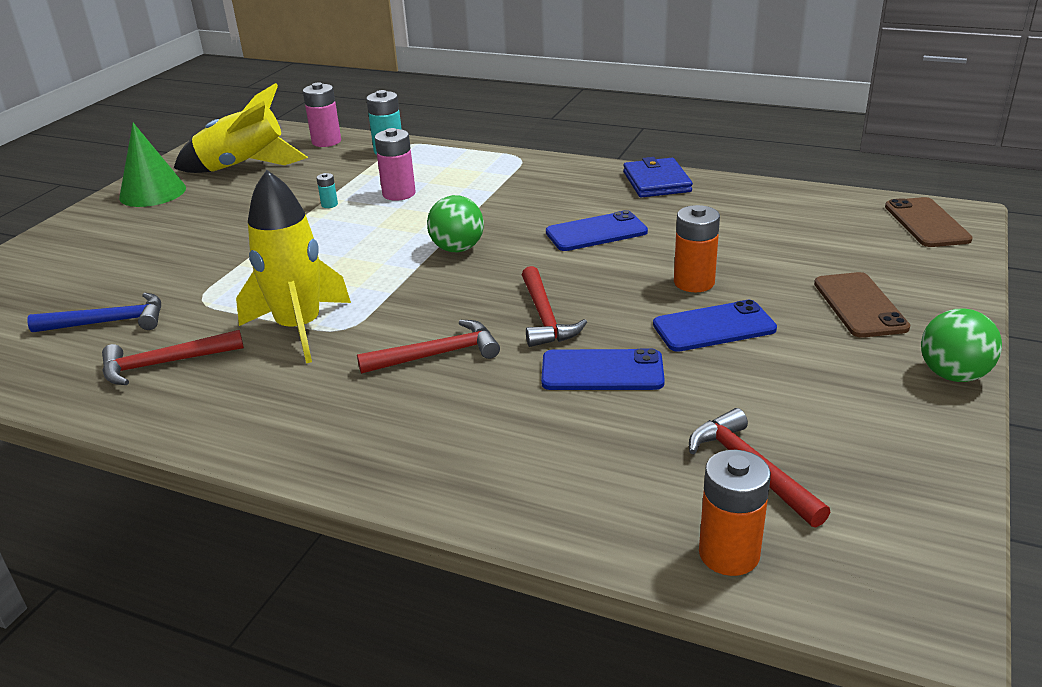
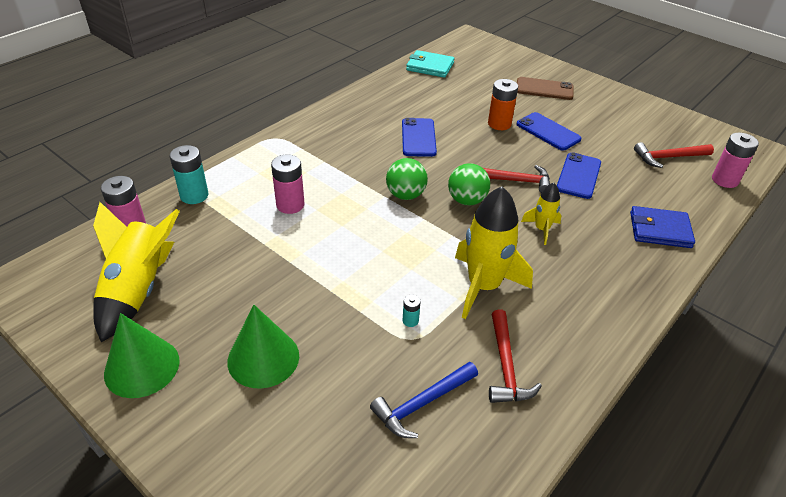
camera: 75 degrees left, 10 degrees up
blue hammer [27,293,161,332] -> blue hammer turned 135 degrees counterclockwise [370,362,478,438]
turquoise battery [316,173,338,208] -> turquoise battery moved to [403,295,421,327]
red hammer [357,320,500,374] -> yellow rocket [521,183,561,245]
blue wallet [623,157,693,198] -> blue wallet moved to [630,206,695,248]
blue phone [653,300,777,352] -> blue phone turned 45 degrees counterclockwise [516,112,582,151]
orange battery [699,450,771,576] -> pink battery [712,133,759,188]
brown phone [885,197,973,247] -> none
green ball [921,308,1002,382] -> green ball moved to [448,163,490,205]
none -> green cone [227,305,299,389]
none -> turquoise wallet [406,50,455,78]

